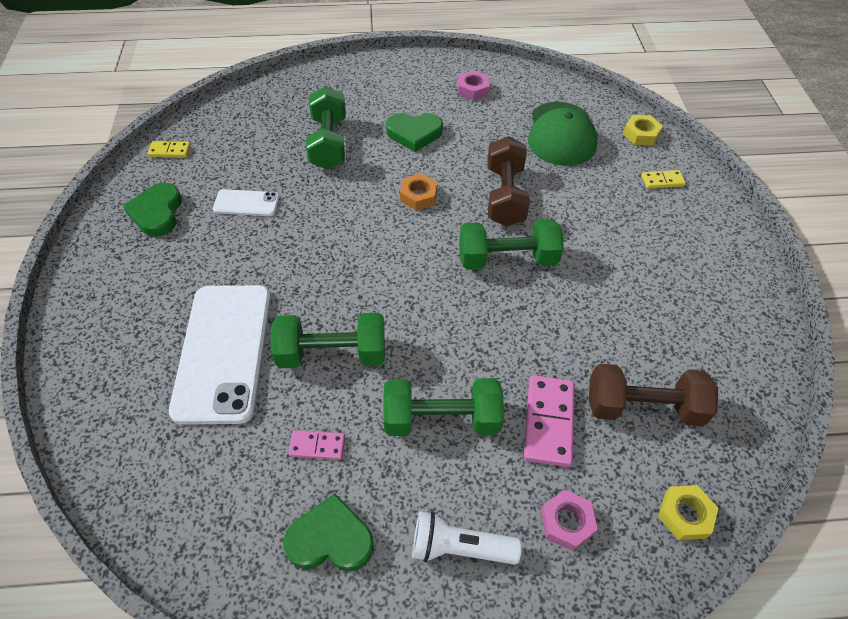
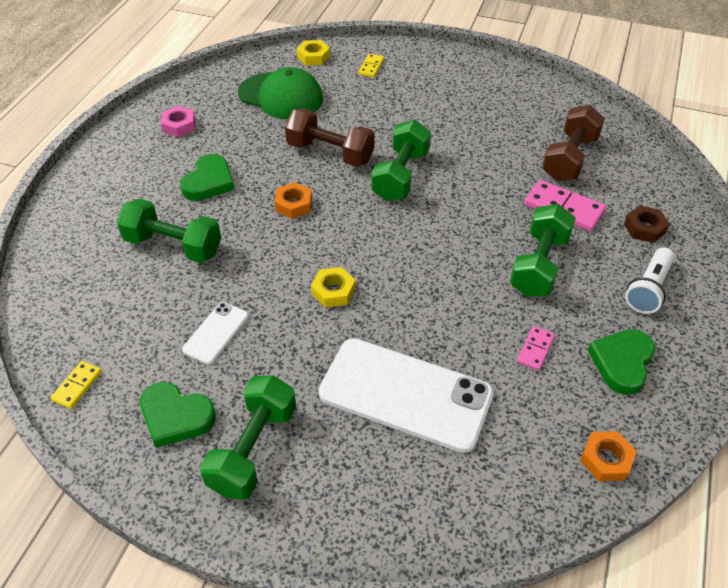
camera: 65 degrees left, 5 degrees down
green dumbbell [271,313,385,368] -> green dumbbell moved to [200,375,296,500]
pink nut [541,490,598,551] -> brown nut [624,205,670,243]
yellow nut [658,485,718,540] -> yellow nut moved to [311,267,356,308]
none -> orange nut [580,431,637,481]

